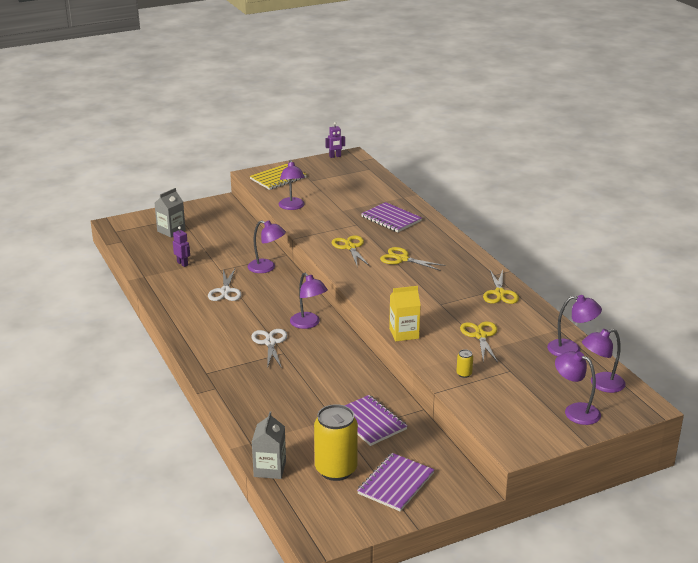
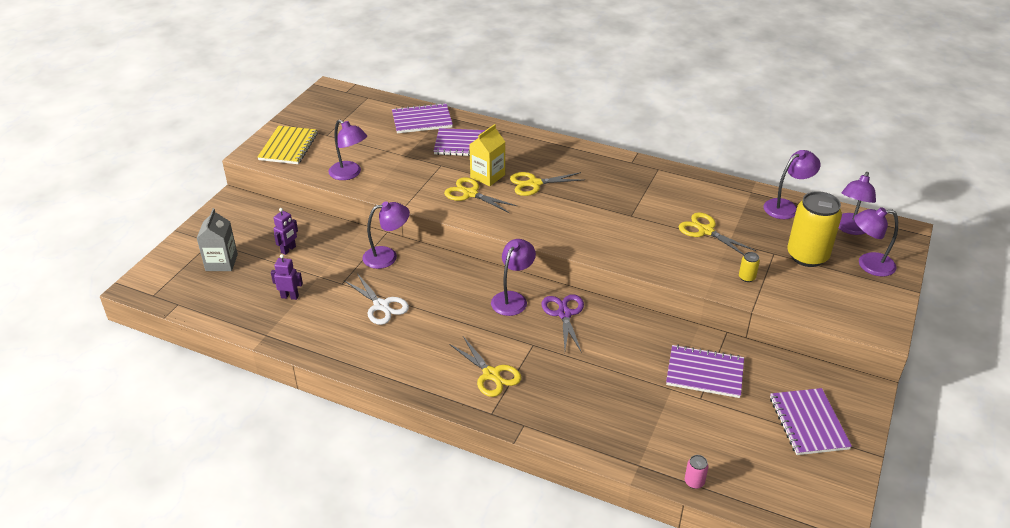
camera: 40 degrees left, 10 degrees up
white scissors [251,329,287,368] -> none
grey carton [252,412,286,479] -> pink can [685,455,708,489]
purple lamp [290,273,328,329] -> purple lamp turned 75 degrees counterclockwise [491,239,536,316]
yellow can [314,404,358,481] -> yellow can moved to [787,191,842,267]
purple robot [325,122,345,158] -> purple robot moved to [273,208,298,255]
yellow carton [389,286,421,341] -> yellow carton moved to [469,124,505,186]
yellow scissors [483,269,519,304] -> yellow scissors moved to [449,336,521,397]
none -> purple notebook [392,103,453,134]
none -> purple scissors [541,294,584,353]

